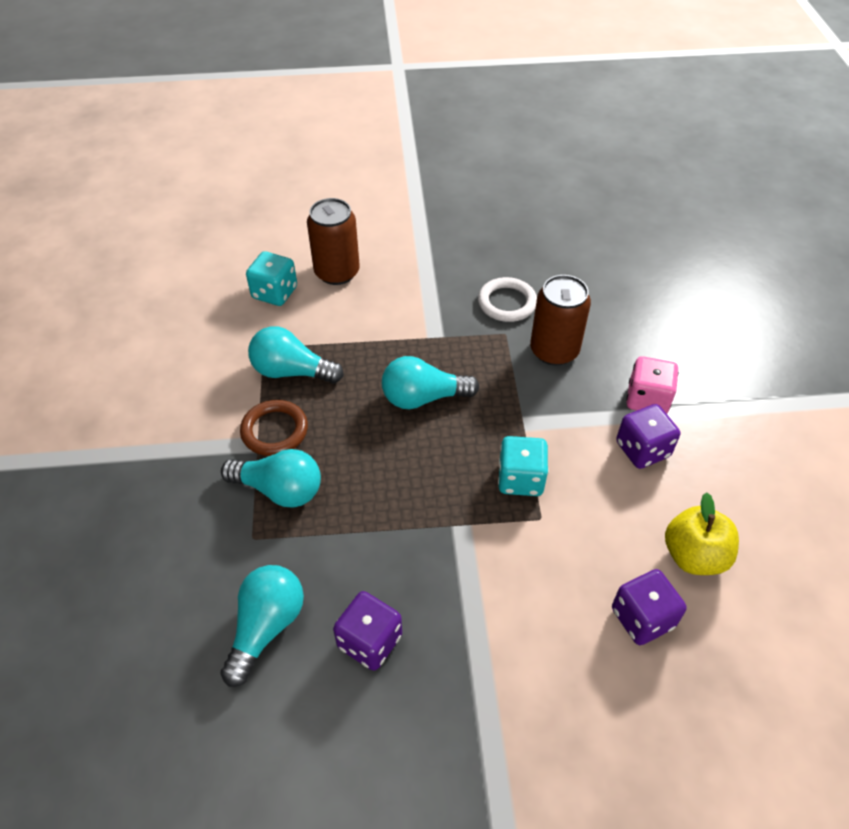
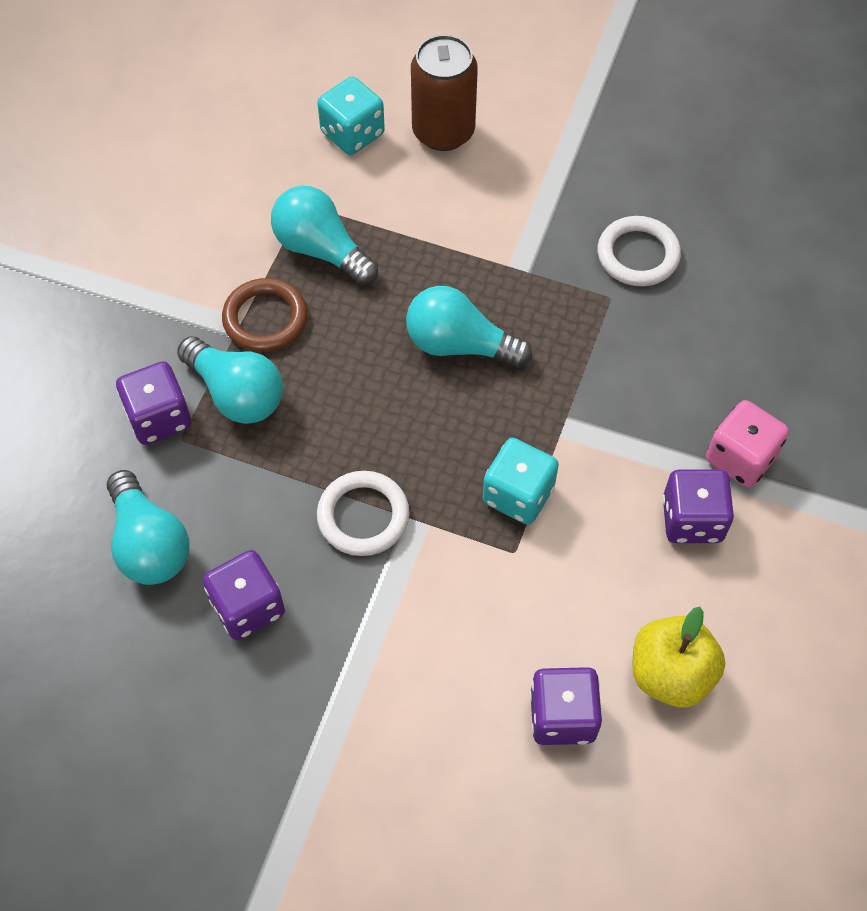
camera: 25 degrees right, 10 degrees up
turquoise light bulb [220,565,304,687] -> turquoise light bulb turned 105 degrees clockwise [107,470,189,585]
brown can [530,275,591,366] -> none
none -> purple dice [116,361,192,445]
none -> white ring [317,471,409,556]

